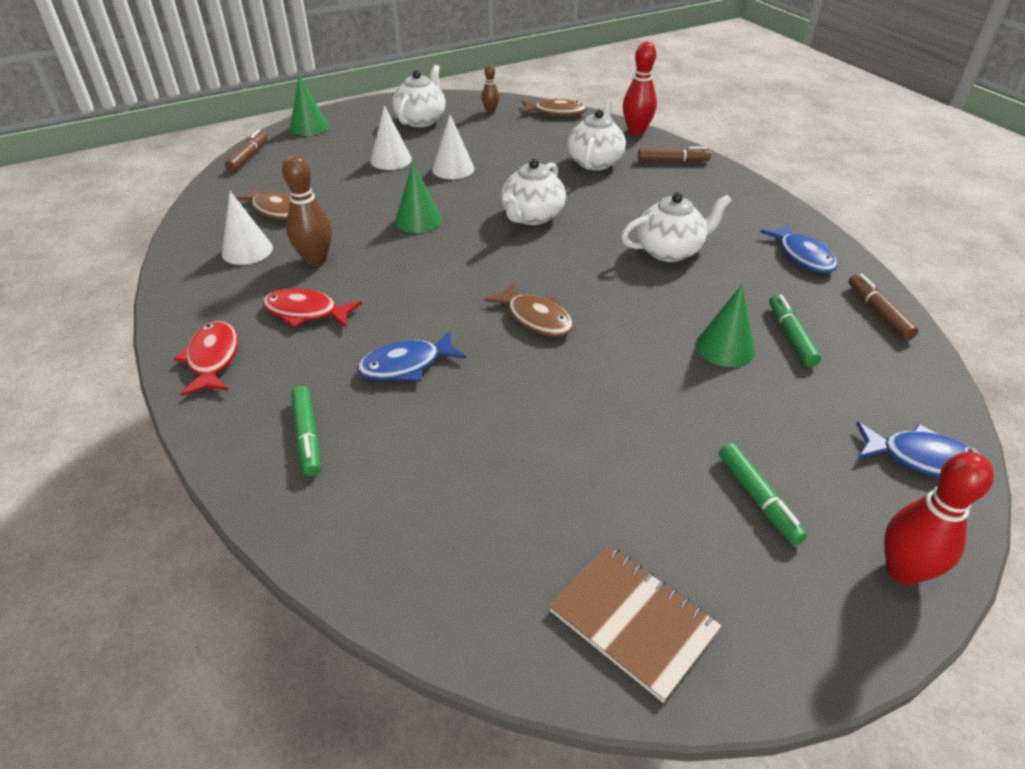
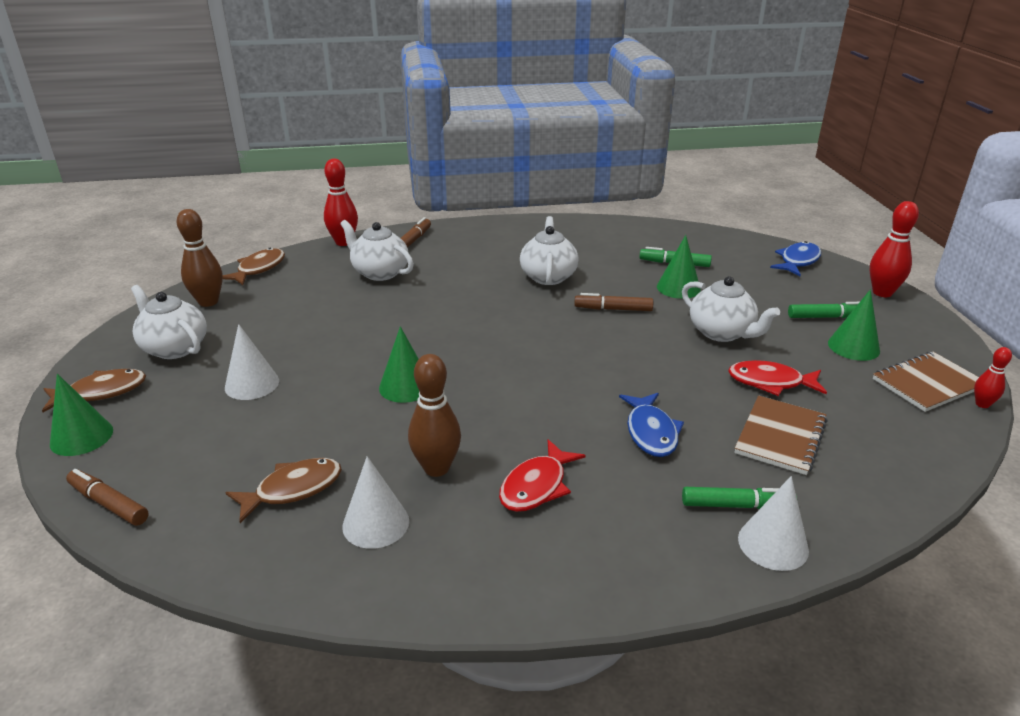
camera: 70 degrees left, 10 degrees down
red fish [174,321,238,396] -> red fish moved to [728,360,827,396]
white cone [432,115,474,179] -> white cone moved to [738,476,809,571]
brown bowling pin [482,64,499,113] -> brown bowling pin [177,209,223,307], size x1.80
brown fish [485,283,573,337] -> brown fish moved to [42,369,146,412]
white teapot [501,159,566,225] -> white teapot moved to [682,276,780,342]
blue fish [760,223,838,273] -> none
brown marker [849,274,919,340] -> brown marker moved to [574,293,653,311]
none -> brown notebook [734,395,827,475]
none -> green cone [828,289,880,361]
none -> red bowling pin [974,347,1012,408]

